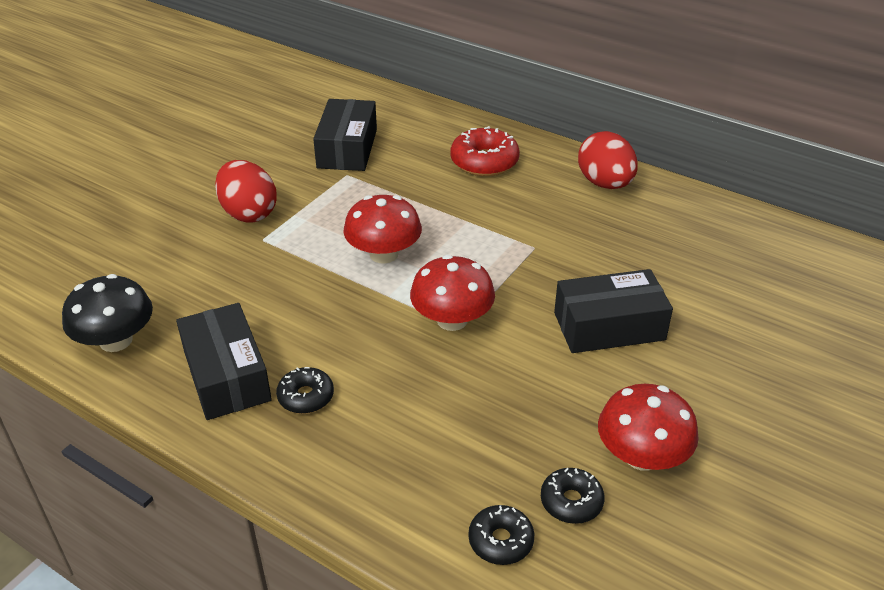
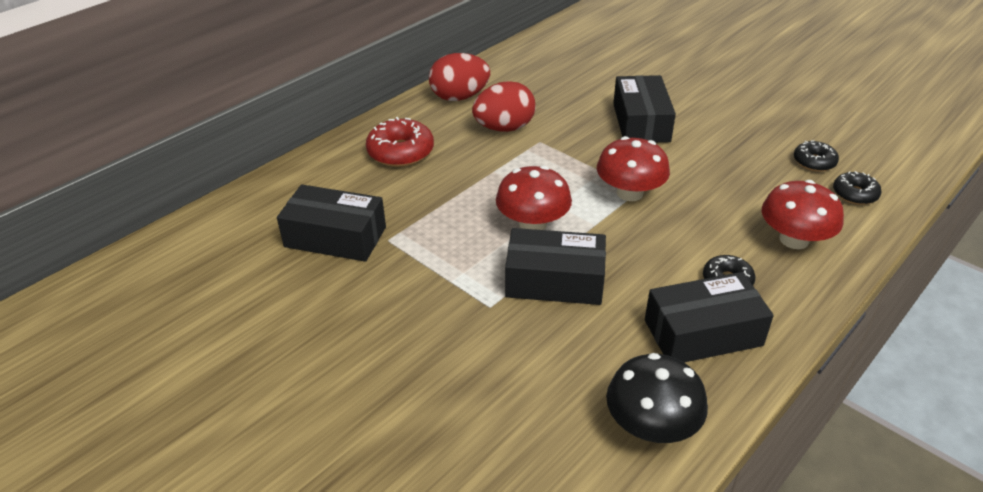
camera: 80 degrees left, 0 degrees up
red egg [215,160,277,223] -> red egg moved to [472,81,536,132]
red mushroom [598,384,699,471] -> red mushroom moved to [762,180,844,249]
none -> black box [505,228,606,305]

